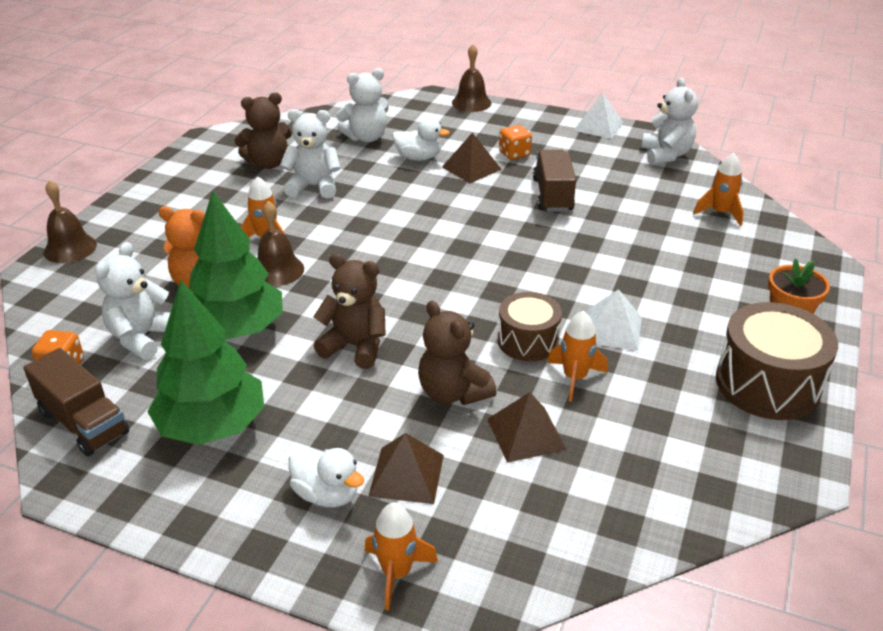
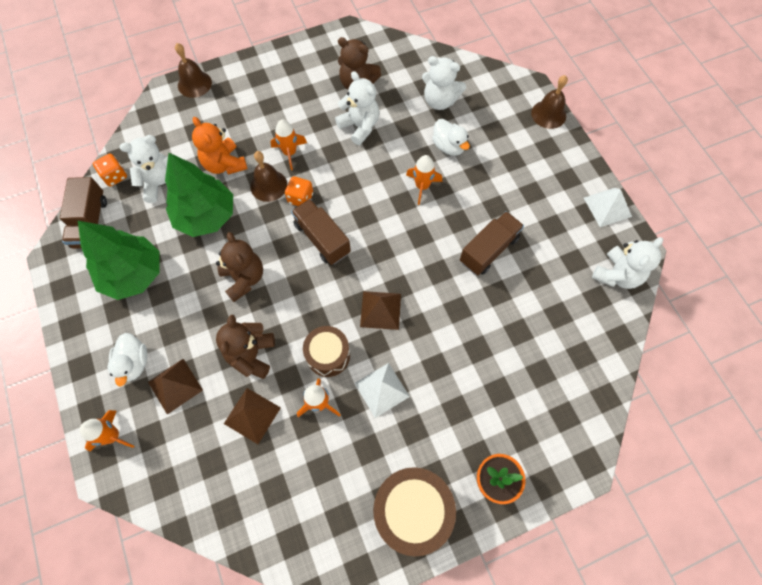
camera: 45 degrees right, 30 degrees up
brown pyramid [442,133,501,183] -> brown pyramid moved to [360,291,401,330]
orange dice [499,125,532,160] -> orange dice moved to [285,176,313,206]
orange rocket [693,153,744,226] -> orange rocket moved to [406,155,442,205]
none -> brown truck [291,199,351,265]

